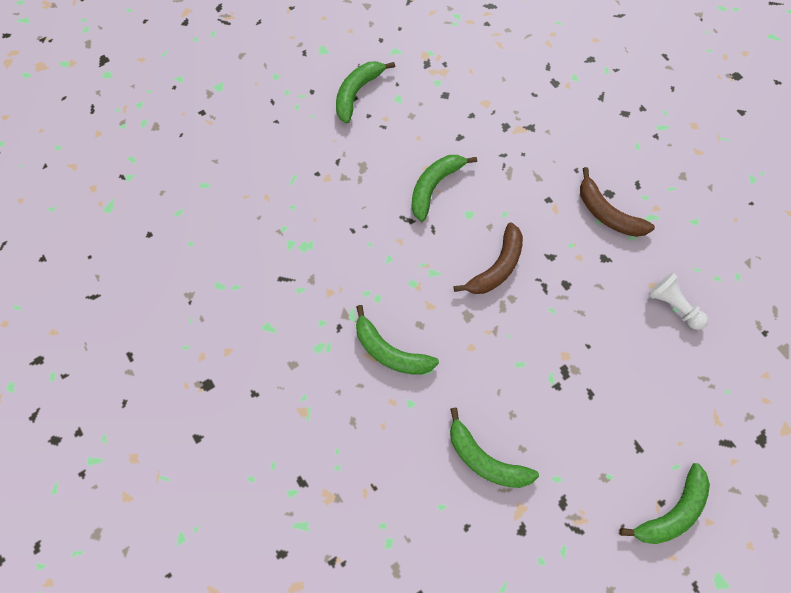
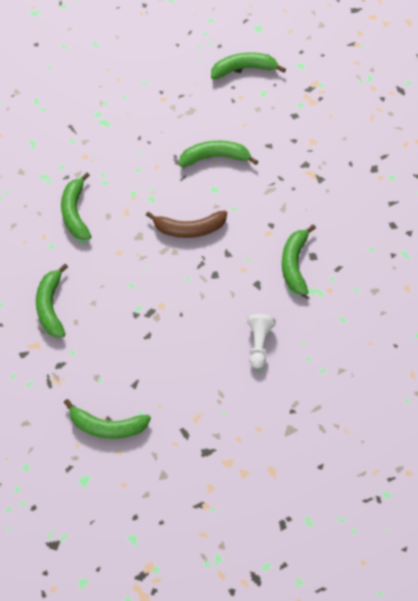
camera: 50 degrees right, 10 degrees down
brown banana [580,167,655,237] -> green banana [282,225,316,295]

